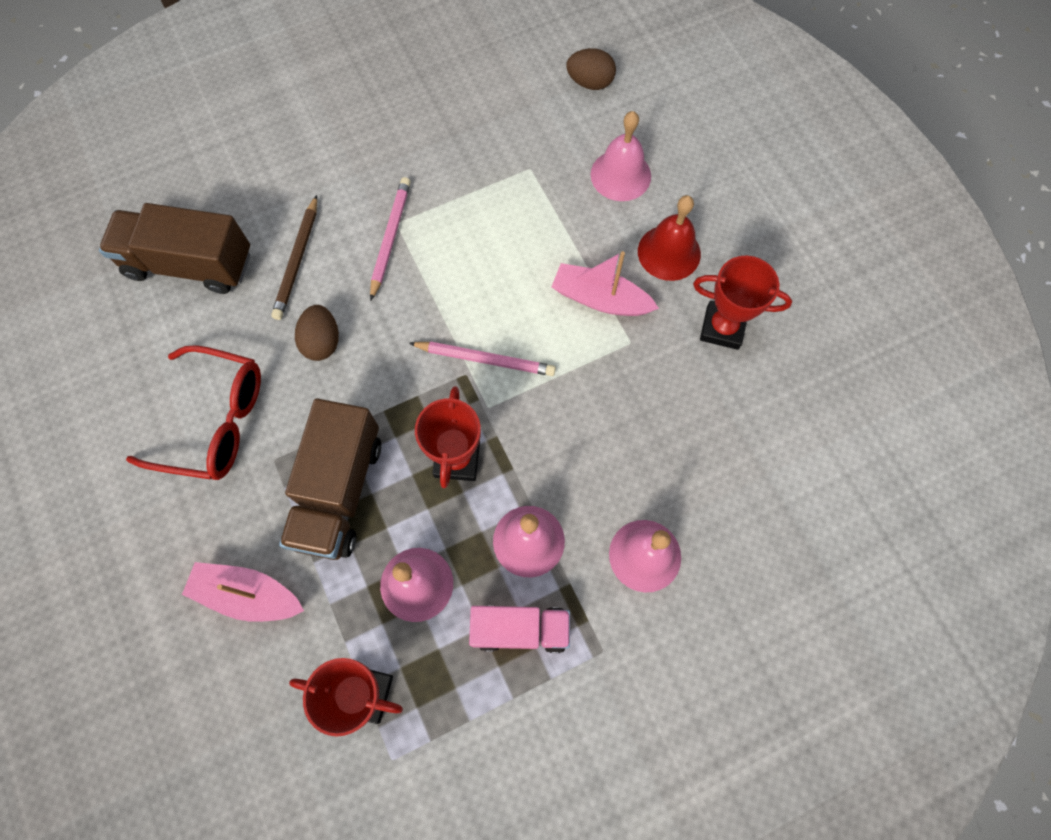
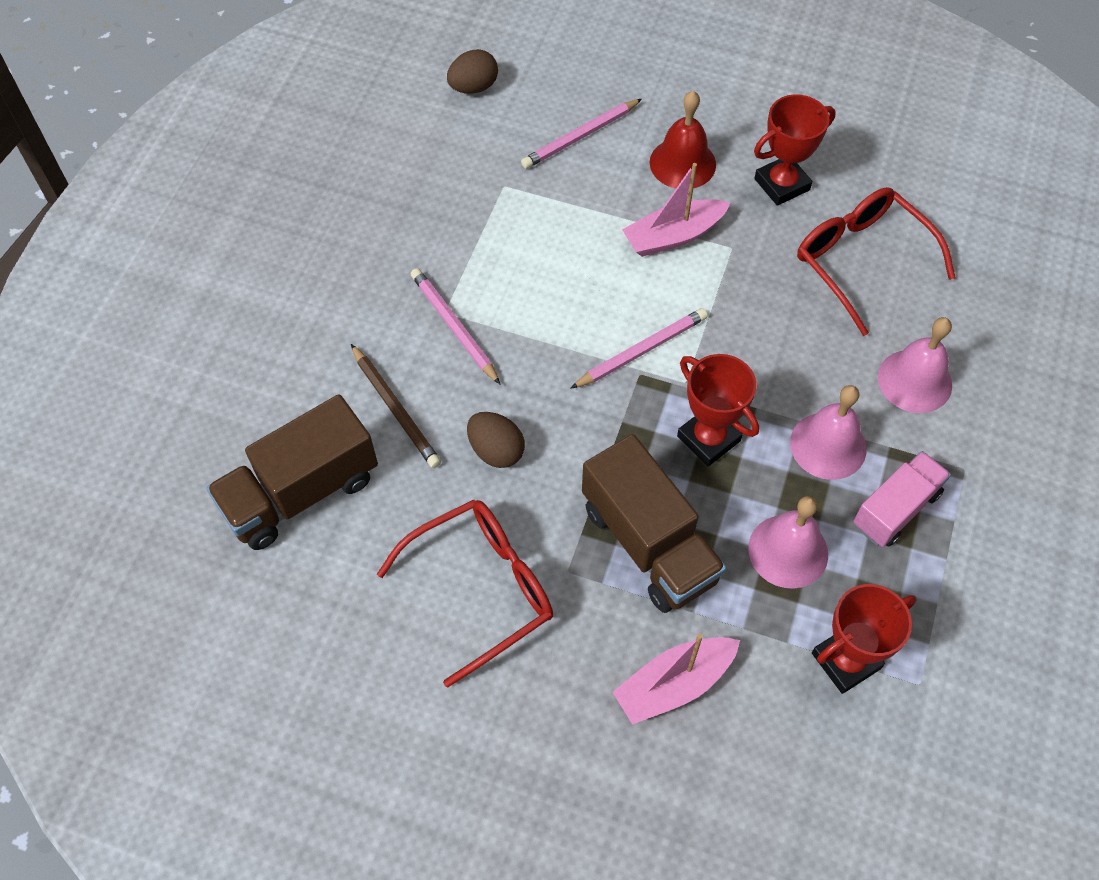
camera: 45 degrees left, 10 degrees down
pink bell [591,111,651,201] -> pink pencil [521,99,642,169]
none -> red glasses [797,187,956,336]

